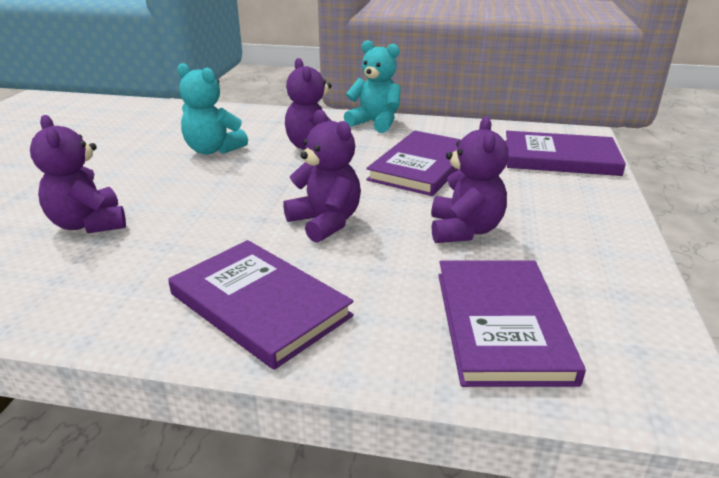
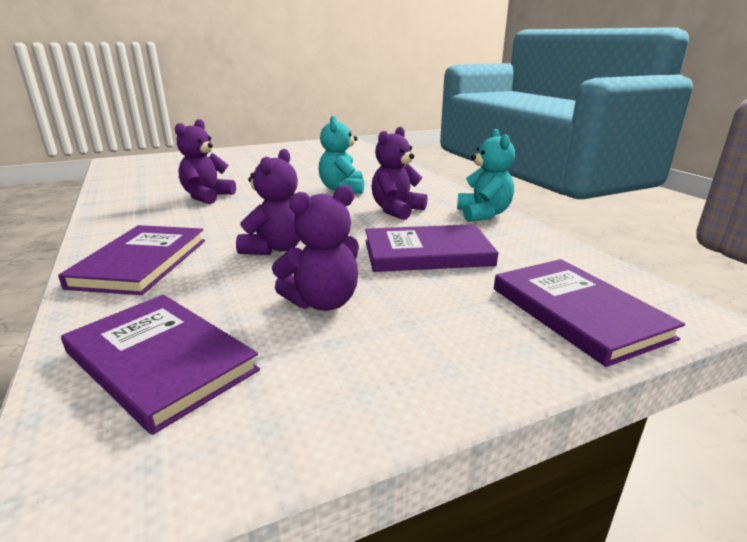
camera: 55 degrees right, 5 degrees down
purple book [438,260,586,387] -> purple book turned 75 degrees clockwise [61,295,260,435]

